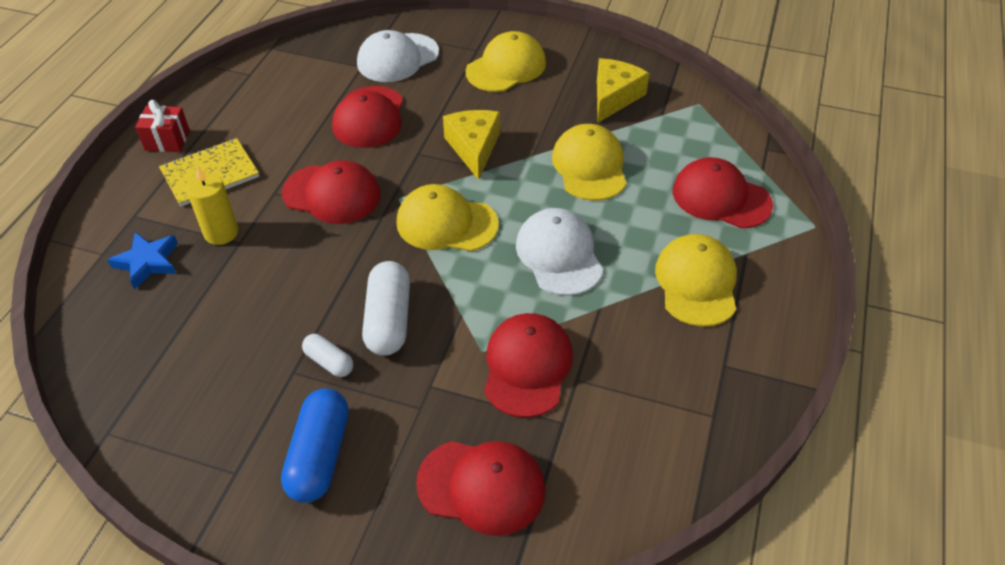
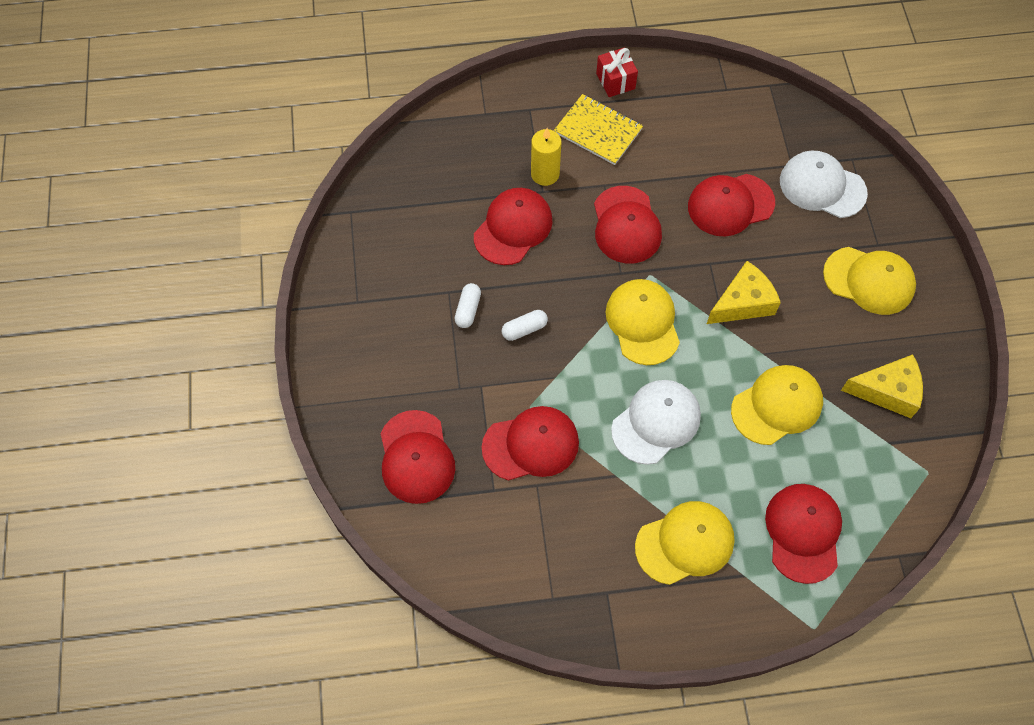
camera: 65 degrees right, 15 degrees up
blue star [107,232,178,290] -> none
blue capsule [281,388,349,503] -> none
white capsule [362,261,410,356] -> white capsule [502,310,548,341], size x0.55
none -> red cap [474,188,553,265]

